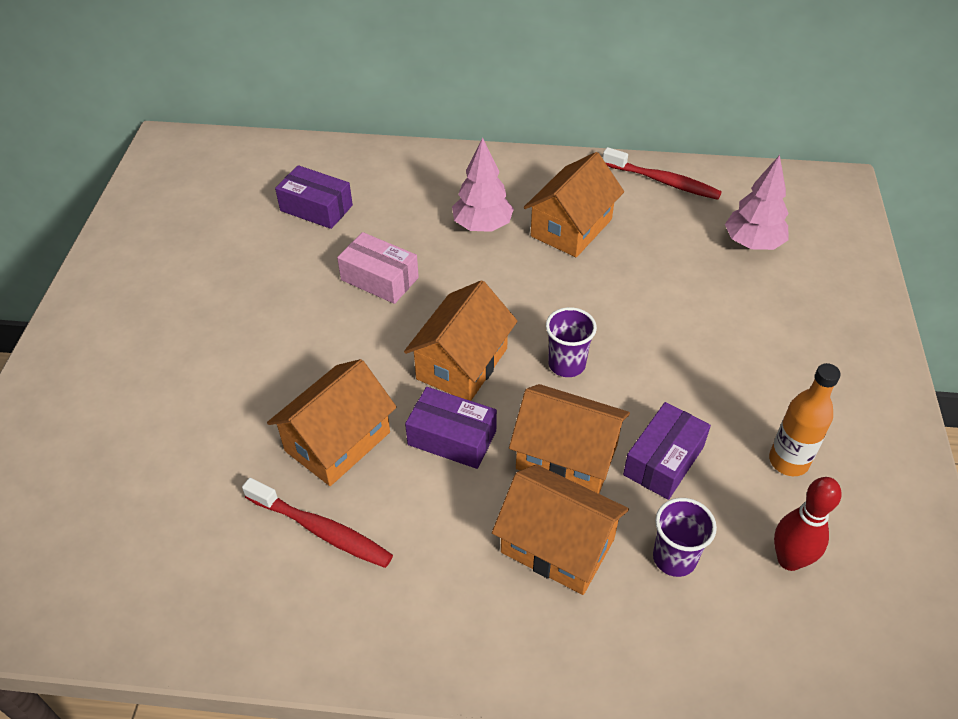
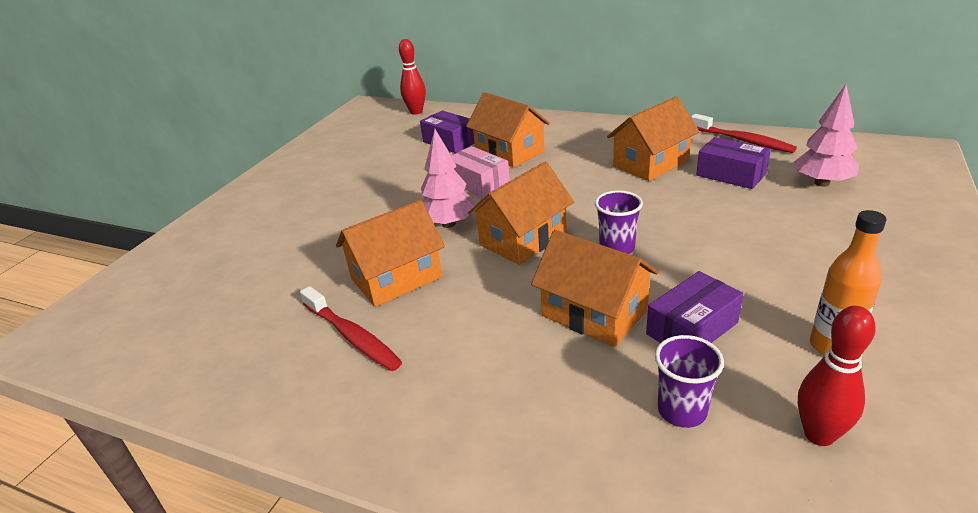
camera: 20 degrees right, 15 degrees down
purple box [405,387,497,469] -> purple box moved to [696,137,771,189]
pink tree [452,137,514,232] -> pink tree moved to [421,129,475,228]
orange house [492,464,629,595] -> orange house moved to [466,92,550,168]
none -> red bowling pin [399,39,426,115]

